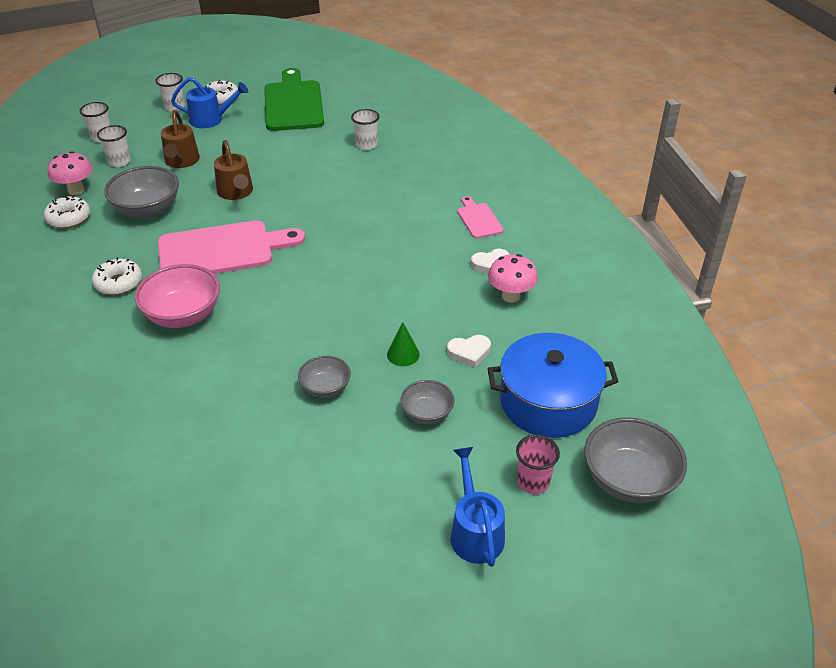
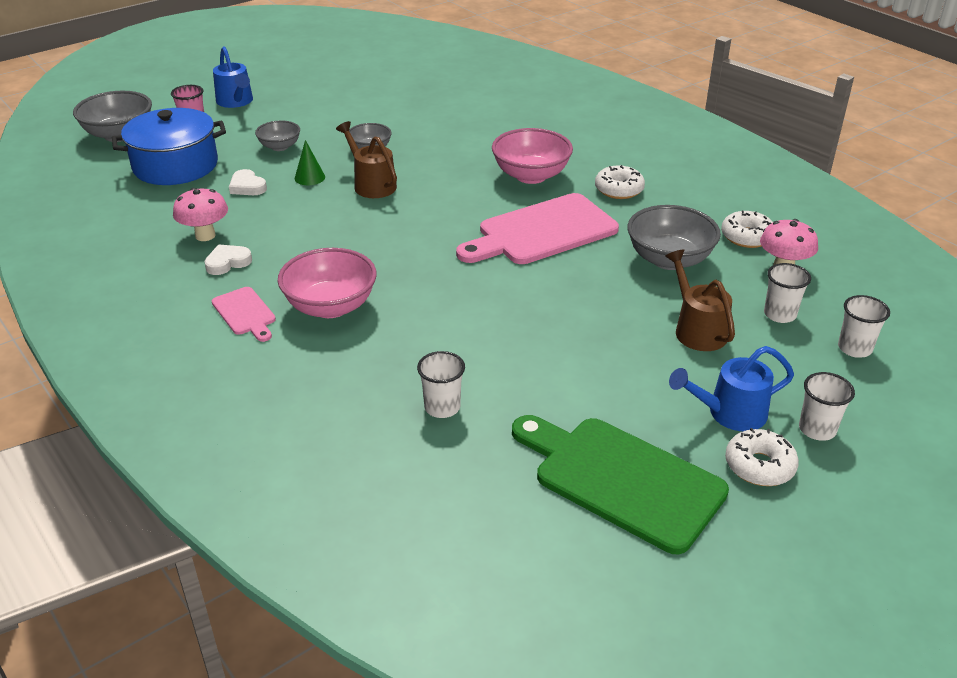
camera: 165 degrees right, 5 degrees down
brown watering can [214,140,253,200] -> brown watering can moved to [336,121,397,198]
green cutting board [264,68,324,131] -> green cutting board turned 150 degrees clockwise [512,415,729,554]
white heart [447,335,491,368] -> white heart turned 105 degrees counterclockwise [229,169,267,195]
none -> pink bowl [278,248,377,318]

